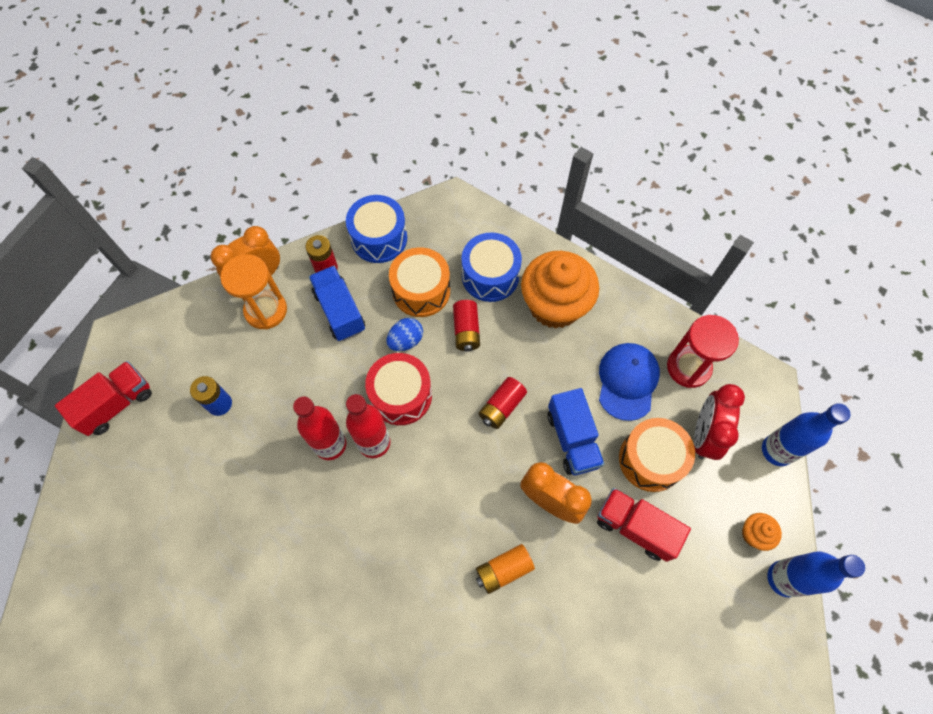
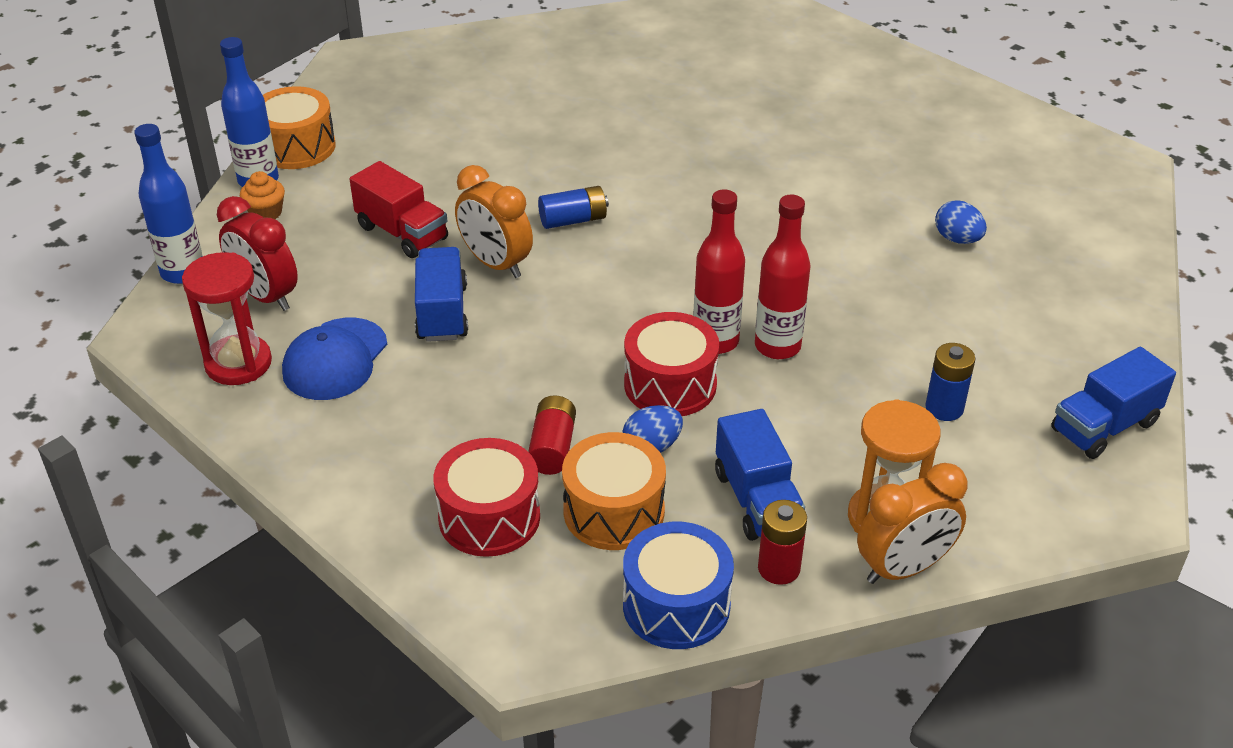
camera: 170 degrees left, 25 degrees down
red truck [55,361,152,436] -> blue truck [1051,347,1176,459]
blue drum [461,232,522,302] -> red drum [434,438,540,557]
orange battery [476,544,535,594] -> blue battery [538,186,609,229]
red battery [479,377,527,429] -> none
orange cupcake [521,251,599,329] -> none
orange drum [619,418,695,492] -> orange drum moved to [263,86,336,169]
red clock [694,384,745,460] -> red clock turned 105 degrees clockwise [217,196,298,311]
none -> blue egg [935,200,987,244]

